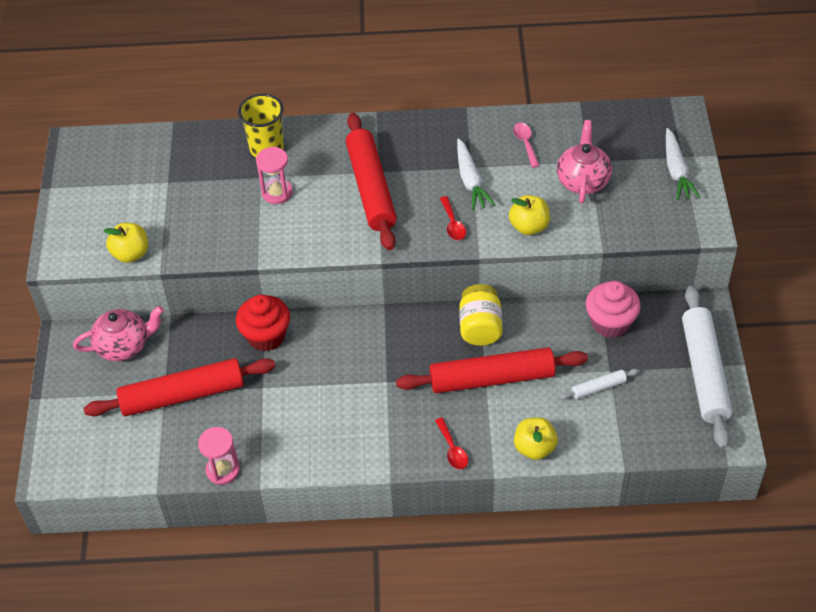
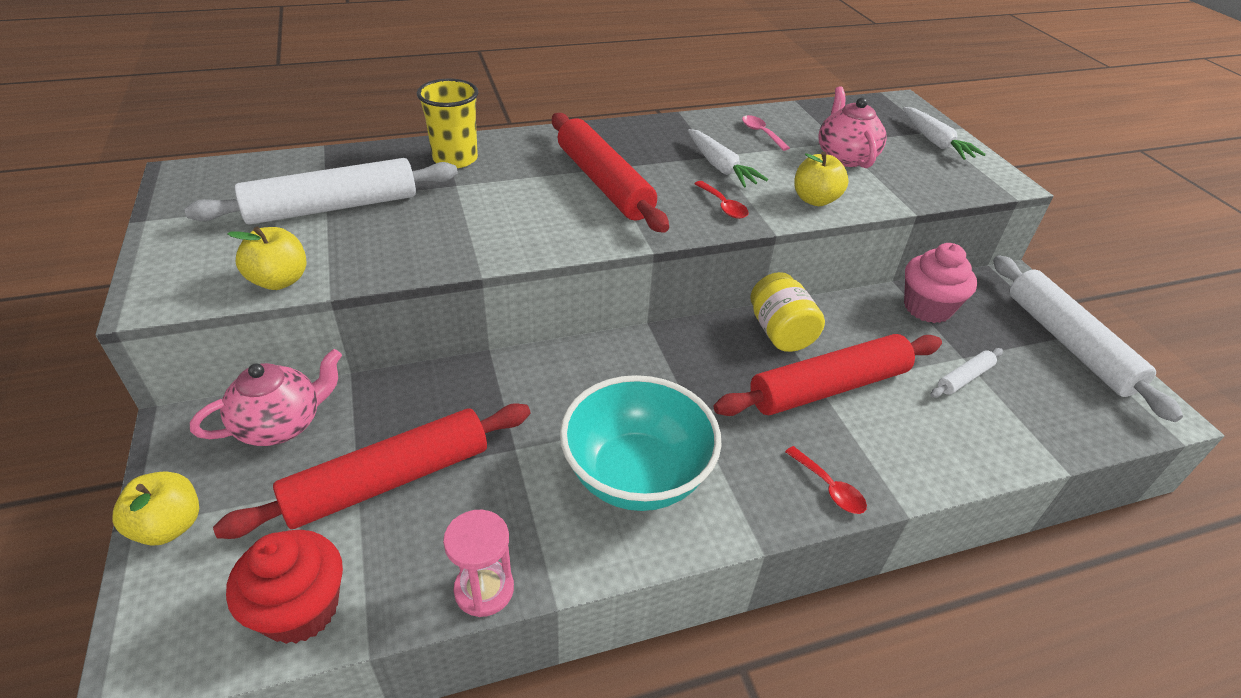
camera: 20 degrees left, 10 degrees down
red cupcake [236,294,290,352] -> red cupcake moved to [226,530,343,644]
pink hourglass [256,147,293,204] -> none
yellow apple [514,417,558,460] -> yellow apple moved to [112,472,199,545]
none -> white rolling pin [184,158,458,225]
none -> turquoise bowl [560,375,722,511]

